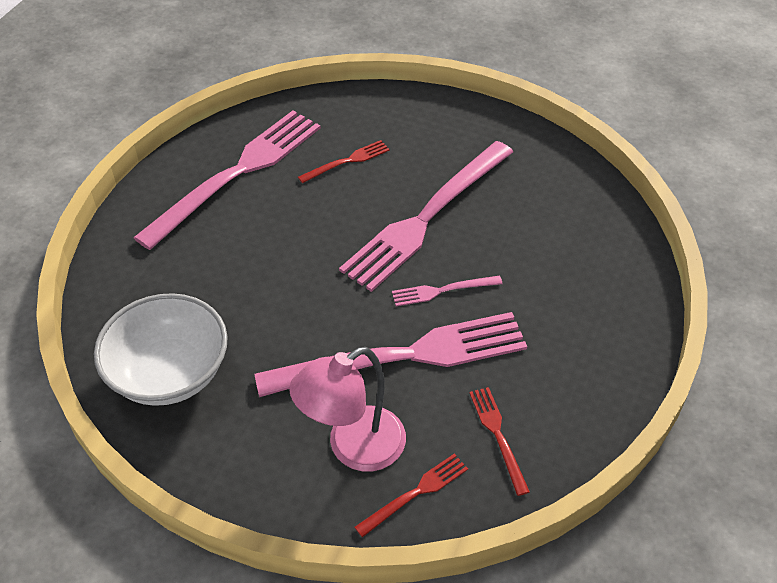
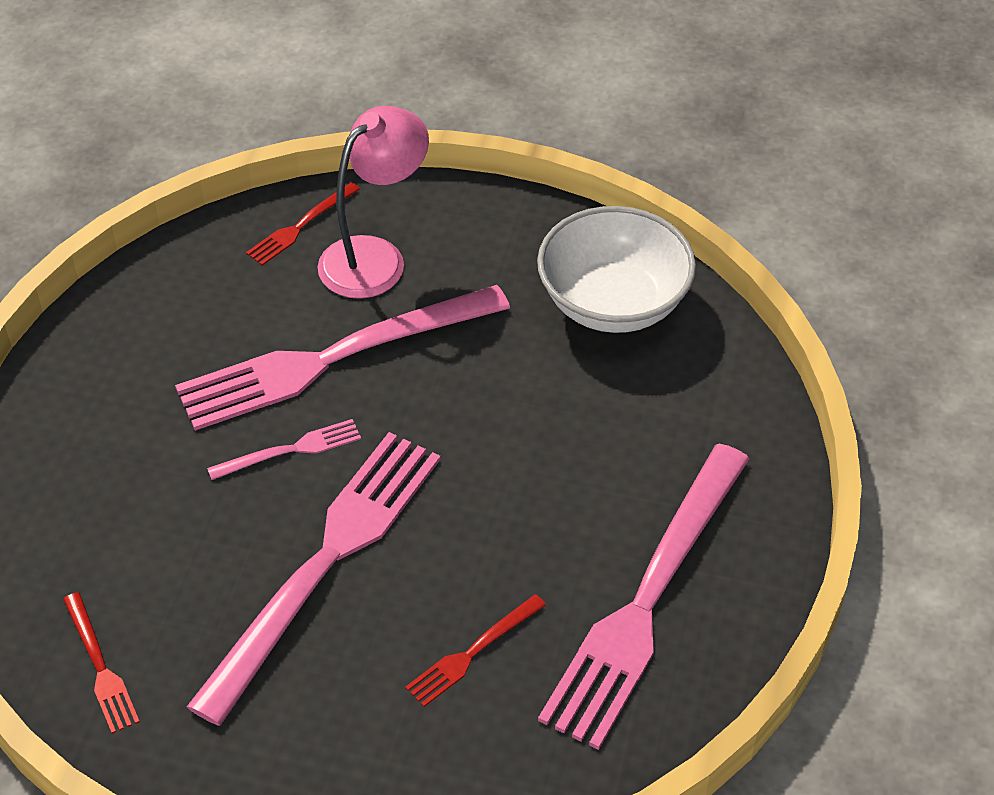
camera: 170 degrees right, 0 degrees up
red fork [469,387,530,496] -> red fork moved to [63,592,140,734]

